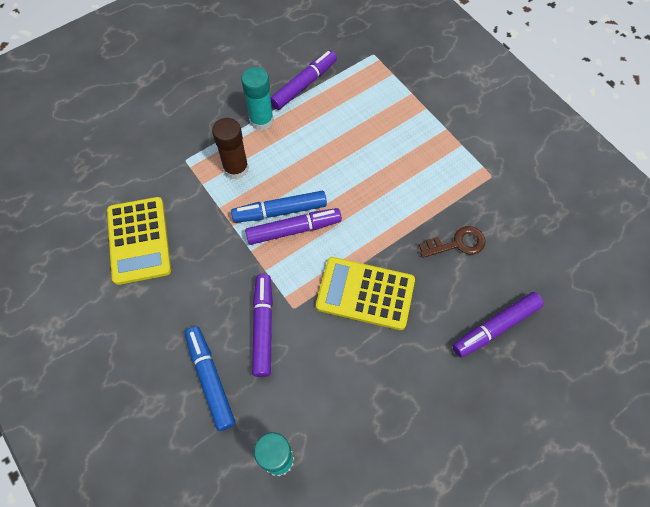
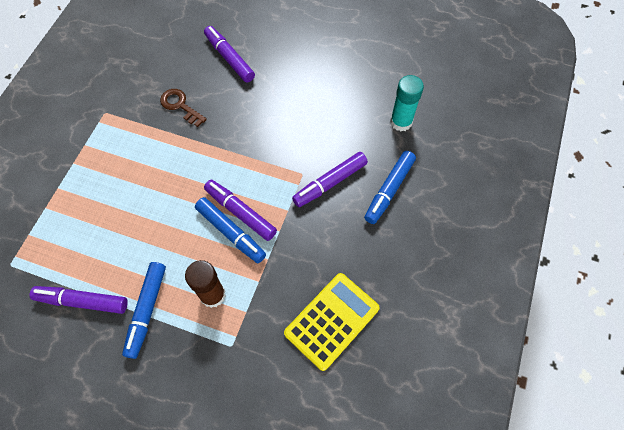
camera: 125 degrees left, 0 degrees up
turquoise glue stick [241,67,274,130] -> blue marker [122,262,166,359]
yellow calculator [316,257,415,330] -> none
purple marker [452,292,544,358] -> purple marker turned 150 degrees counterclockwise [204,26,255,83]

